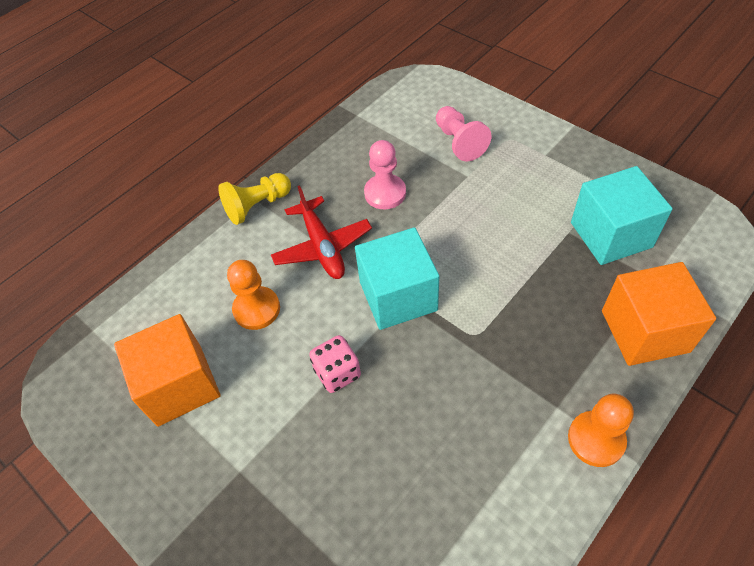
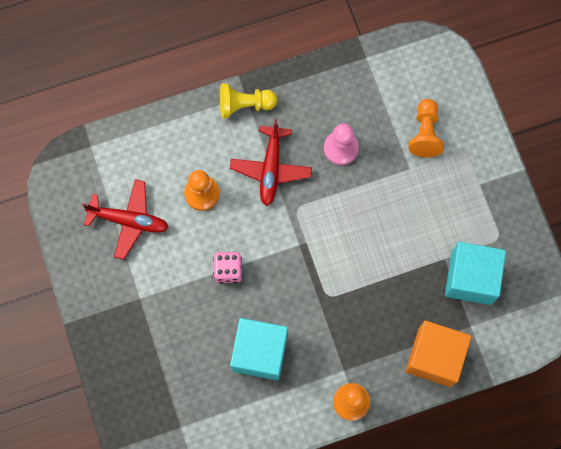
camera: 25 degrees right, 20 degrees up
orange cube [114,314,221,427] -> red plane [82,179,169,260]
turquoise cube [355,227,439,330] -> turquoise cube moved to [230,318,288,380]
pink pawn [436,106,491,162] -> orange pawn [408,99,444,157]

